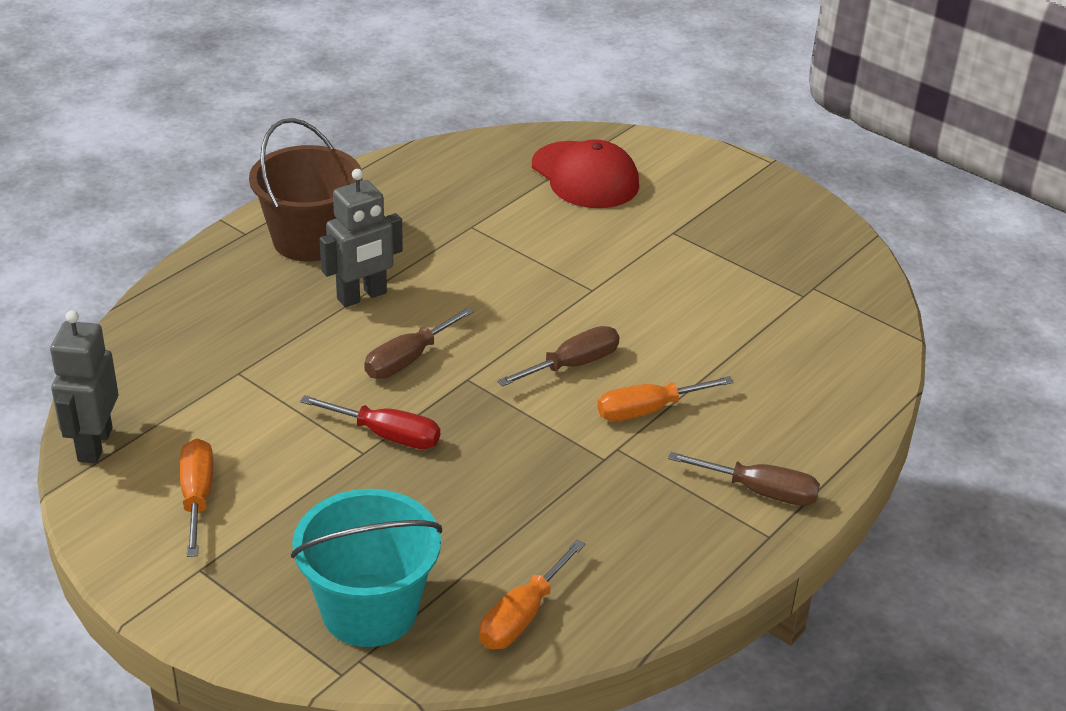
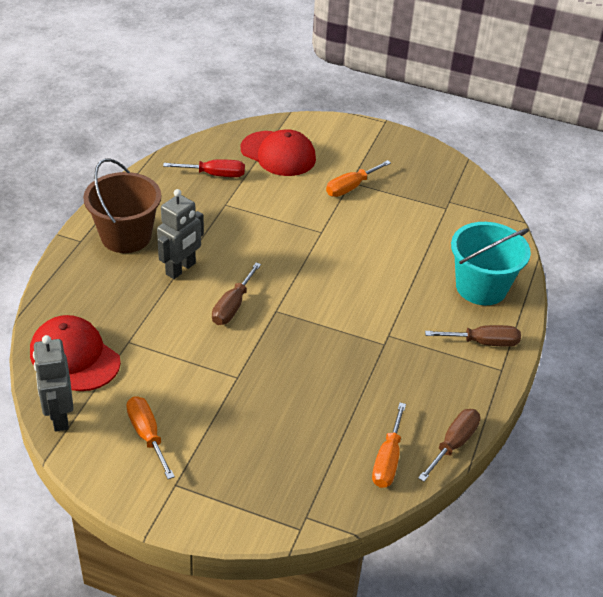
camera: 20 degrees left, 5 degrees up
turquoise bucket [291,489,442,647] -> turquoise bucket moved to [451,222,531,305]
red screwdriver [300,395,440,449] -> red screwdriver moved to [163,159,245,177]
brown screwdriver [497,326,620,387] -> brown screwdriver moved to [418,409,480,482]
orange screwdriver [597,376,734,421] -> orange screwdriver moved to [326,160,391,197]
none -> red cap [30,315,121,391]

